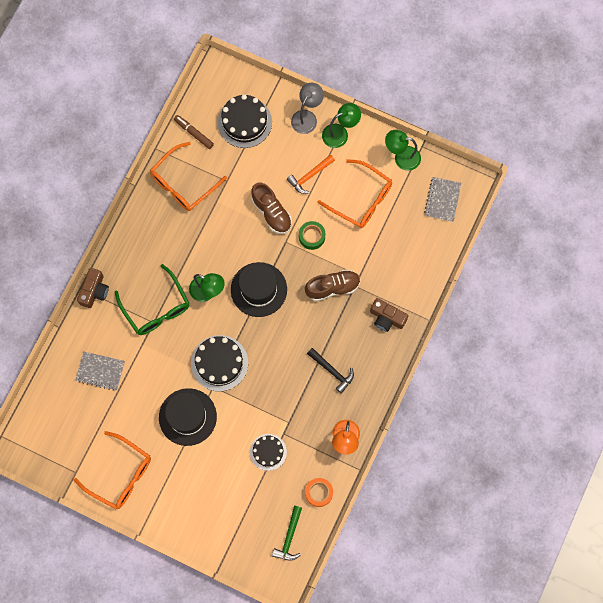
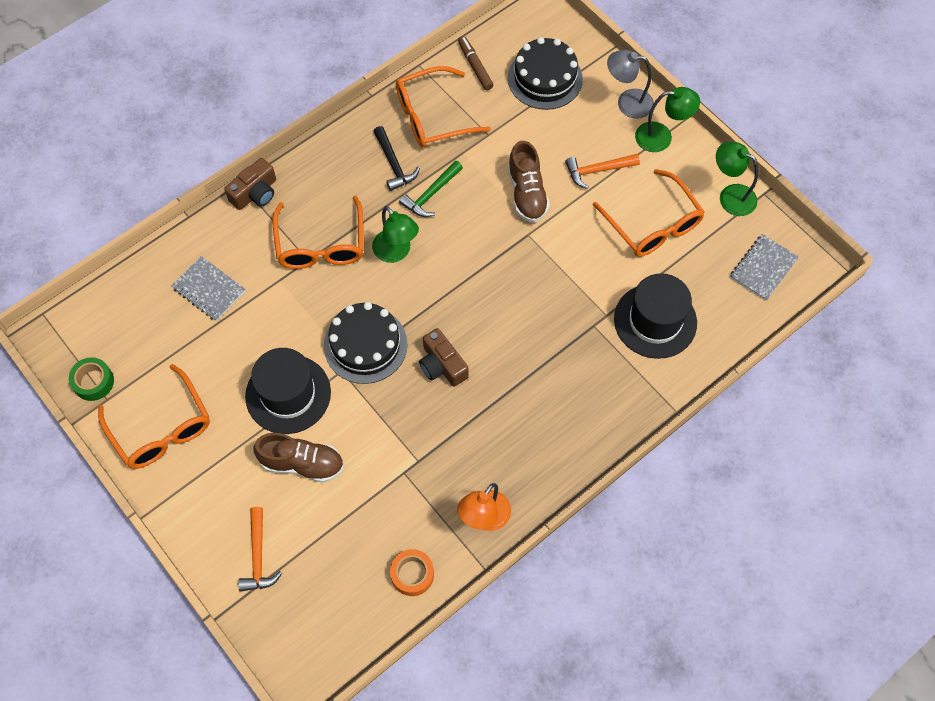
camera: 25 degrees right, 10 degrees down
green glasses [115,264,189,335] -> orange glasses [273,195,364,269]
black hat [231,262,287,317] -> black hat moved to [614,273,697,359]
black cake [250,434,287,471] -> none
green hammer [272,506,302,561] -> green hammer moved to [399,161,463,217]
grey lamp [291,83,324,134] -> grey lamp turned 135 degrees counterclockwise [607,50,654,119]
green tape [299,221,325,250] -> green tape moved to [69,357,114,401]
brown shoe [305,269,360,301] -> brown shoe moved to [254,433,344,483]
black hammer [307,348,354,394] -> black hammer moved to [373,126,420,191]
brown camera [370,298,408,332] -> brown camera moved to [419,328,469,387]
none -> orange hammer [238,507,282,592]

